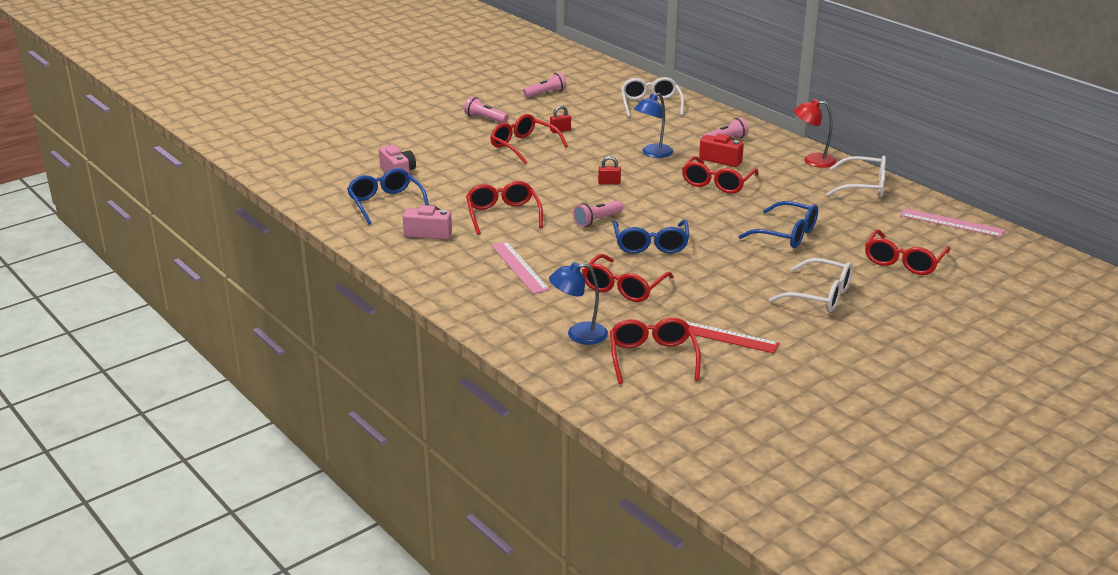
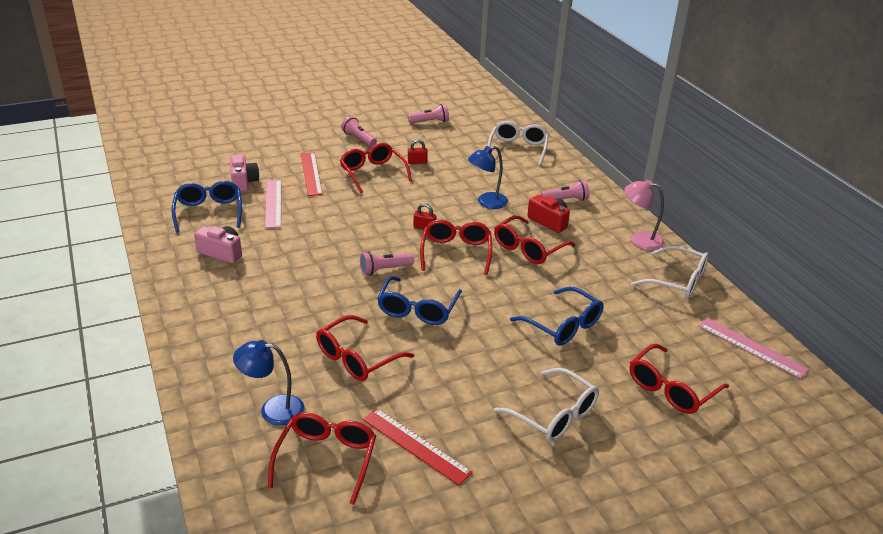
camera: 15 degrees right, 5 degrees up
red glasses [466,181,543,235] -> red glasses moved to [420,220,492,275]
pink ruler [491,241,550,294] -> pink ruler moved to [265,180,281,228]
red lamp [794,99,836,168] -> pink lamp [624,180,664,250]
none -> red ruler [301,153,323,196]

